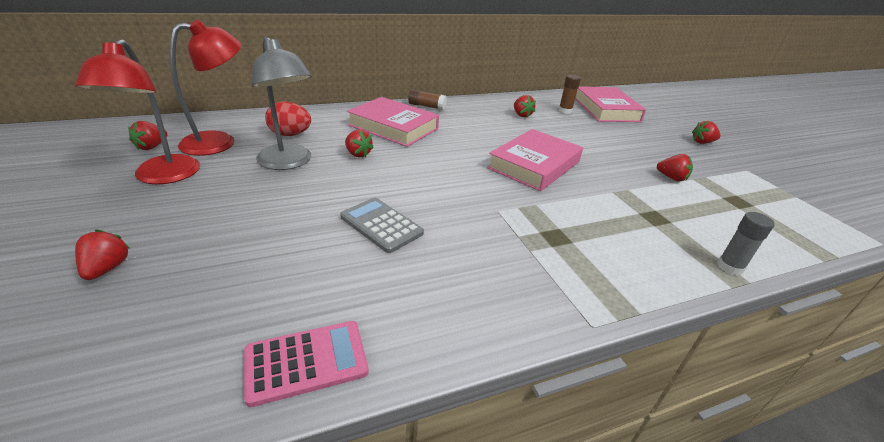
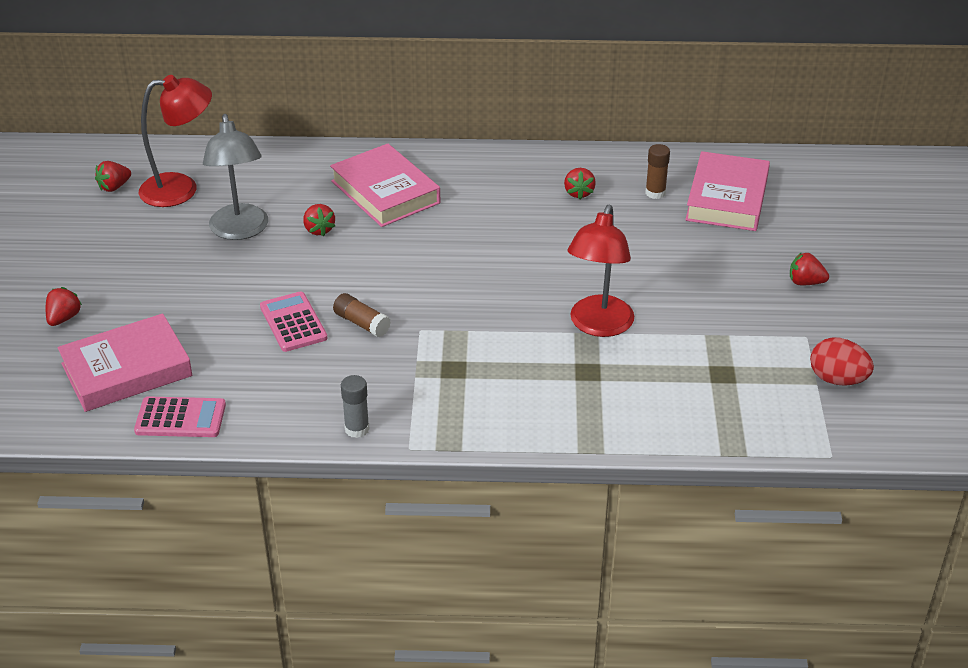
camera: 25 degrees right, 5 degrees up
red lamp [75,39,200,184] -> red lamp moved to [567,205,634,337]
red egg [265,102,311,136] -> red egg moved to [810,337,874,386]
grey calculator [340,197,424,253] -> pink calculator [260,291,327,352]
brown glue stick [408,89,447,110] -> brown glue stick moved to [333,293,391,337]
pink book [487,129,583,191] -> pink book moved to [57,313,192,412]
red strawberry [657,154,693,181] -> none
grey glue stick [717,212,775,276] -> grey glue stick moved to [341,375,369,438]

